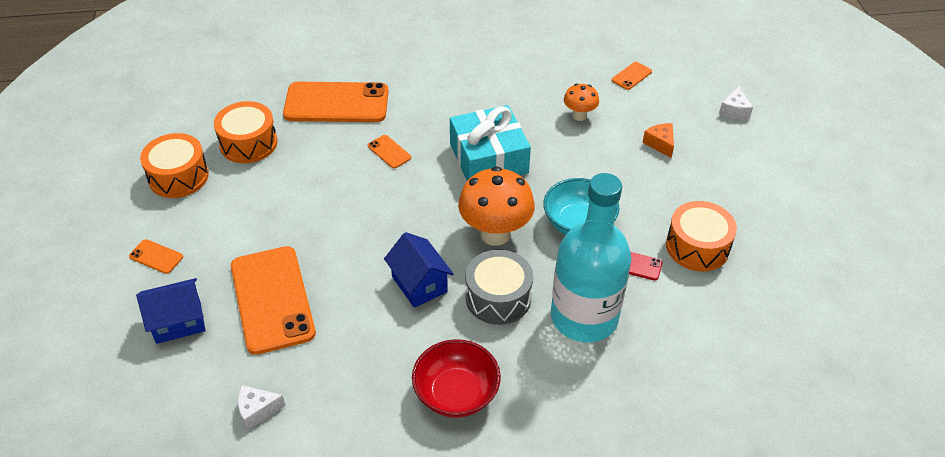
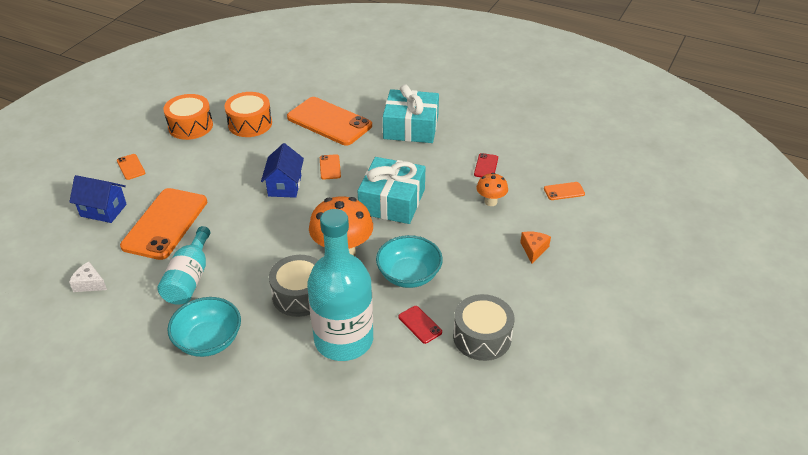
camera: 35 degrees right, 5 degrees down
blue house [384,232,453,308] -> blue house moved to [261,143,304,198]
red bowl [412,339,501,418] -> turquoise bowl [167,297,241,357]
orange drum [666,201,737,271] -> grey drum [453,294,515,361]
white cheese [719,87,753,119] -> none
none -> turquoise bottle [157,226,210,305]
none -> turquoise gift [383,84,439,143]
none -> red phone [474,153,498,177]

